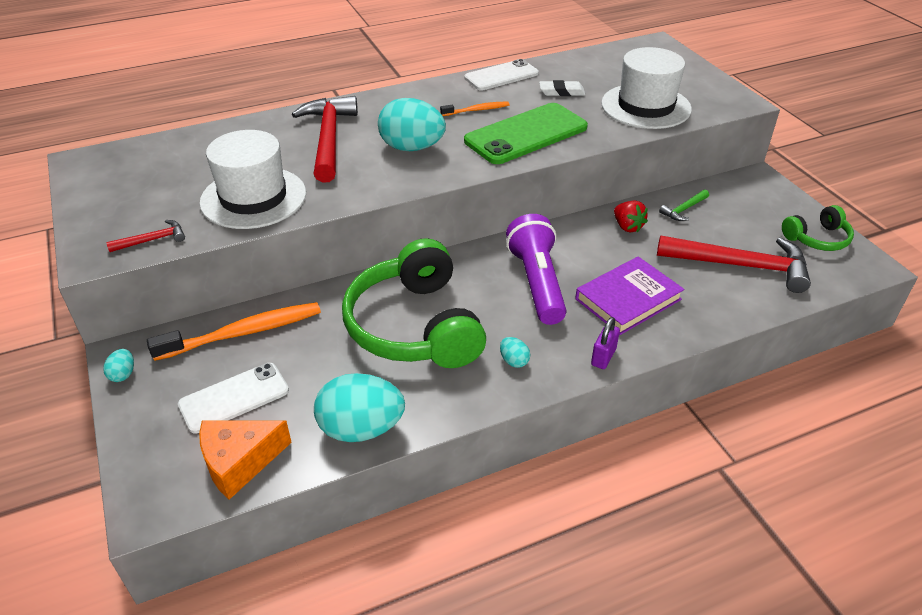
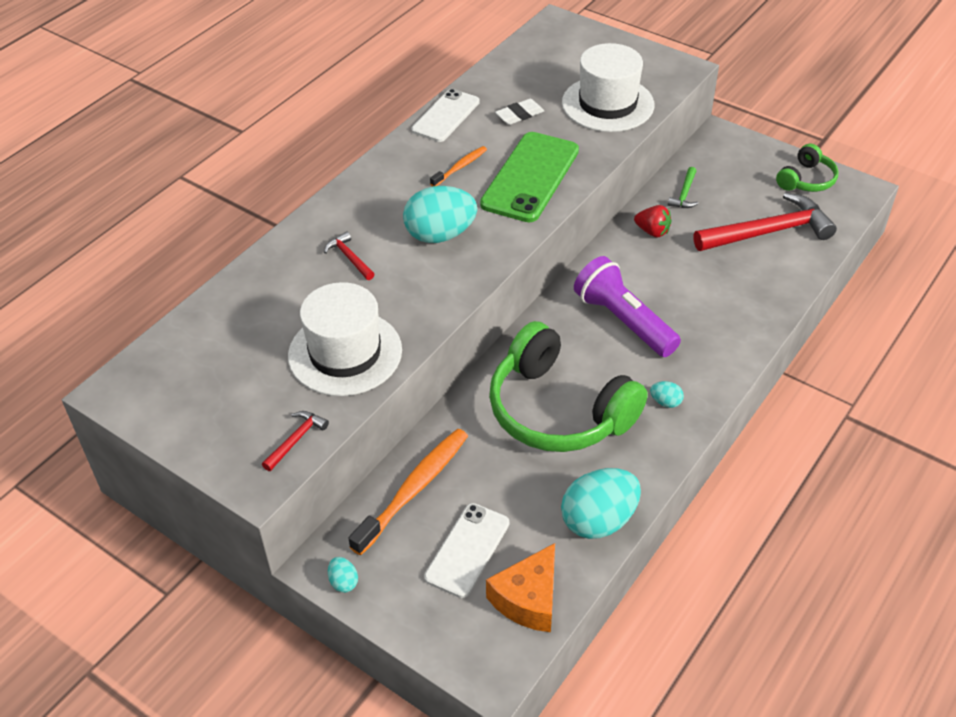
camera: 30 degrees left, 5 degrees up
red hammer [292,96,358,183] -> red hammer [324,232,374,280], size x0.45
purple book [575,256,684,335] -> none
purple padlock [591,317,620,369] -> none

